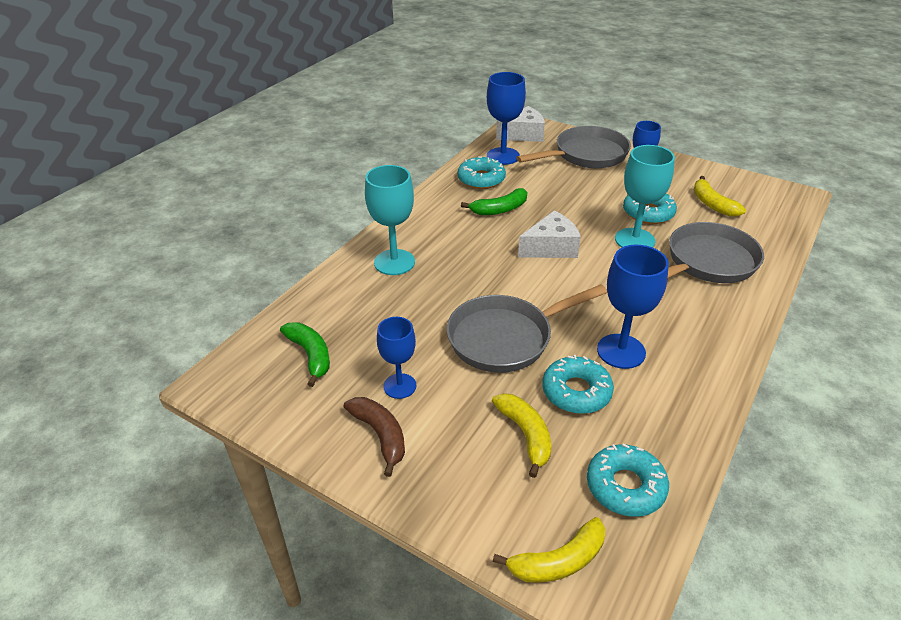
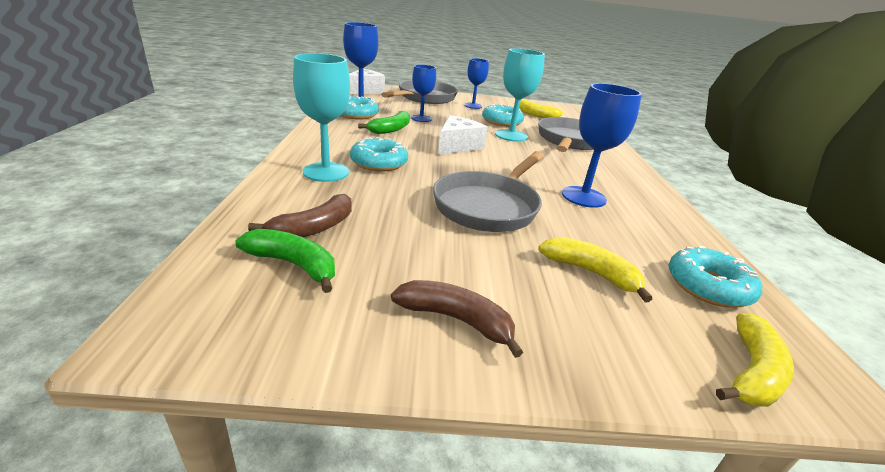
camera: 35 degrees left, 10 degrees down
blue goblet [377,317,416,399] -> blue goblet moved to [411,64,436,122]
turquoise donut [542,355,614,414] -> turquoise donut moved to [350,137,408,171]
none -> brown banana [248,194,352,237]

